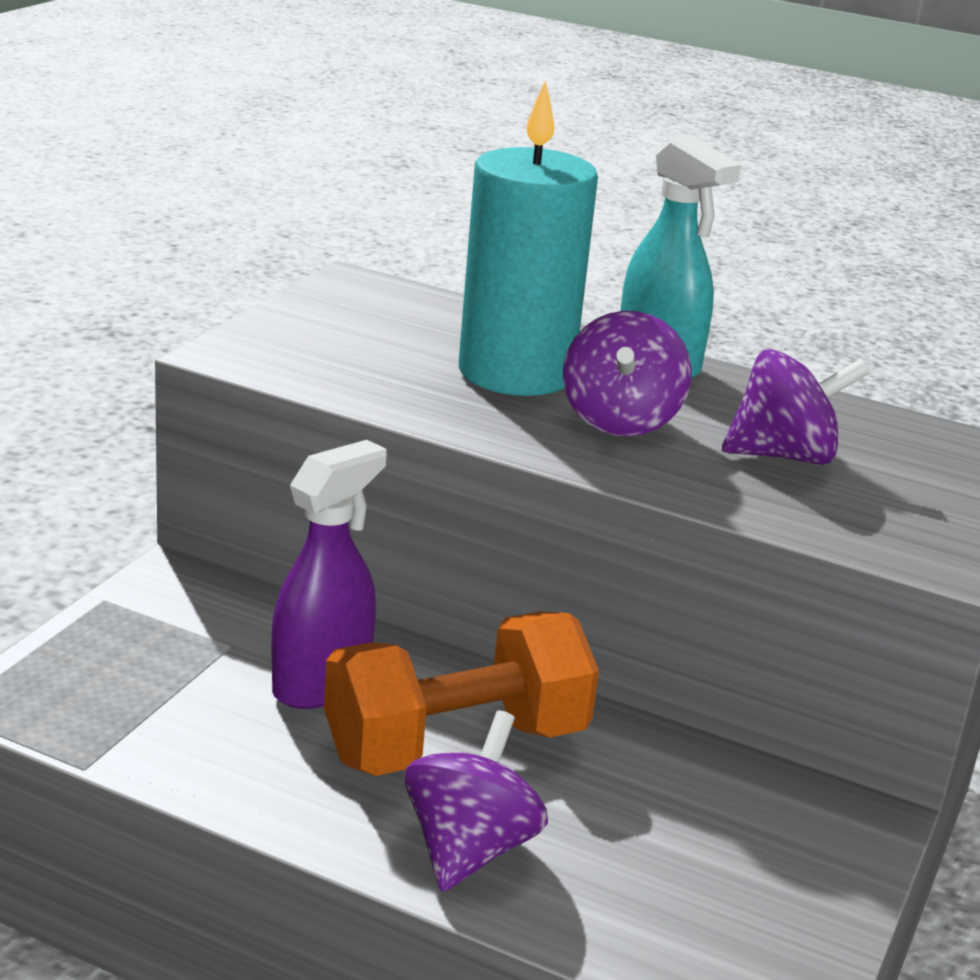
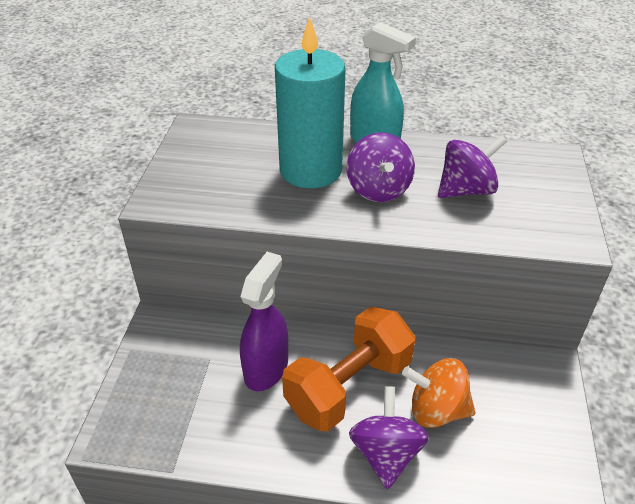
camera: 15 degrees left, 15 degrees up
none -> orange spinning top [402,358,476,428]

